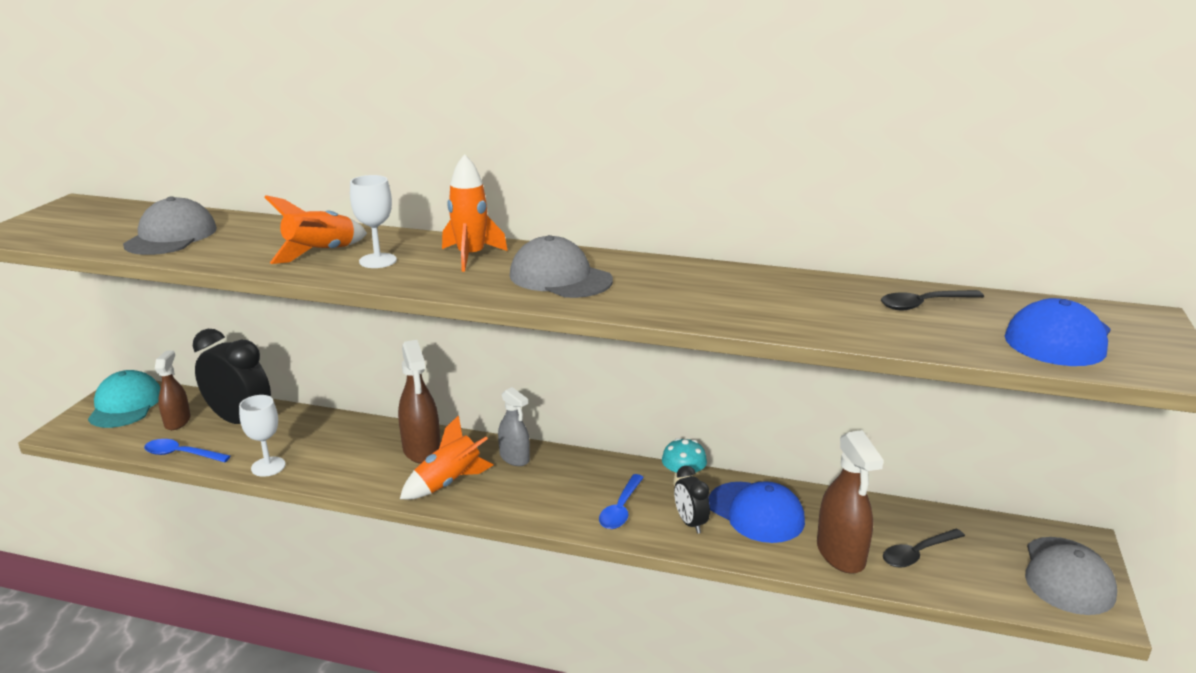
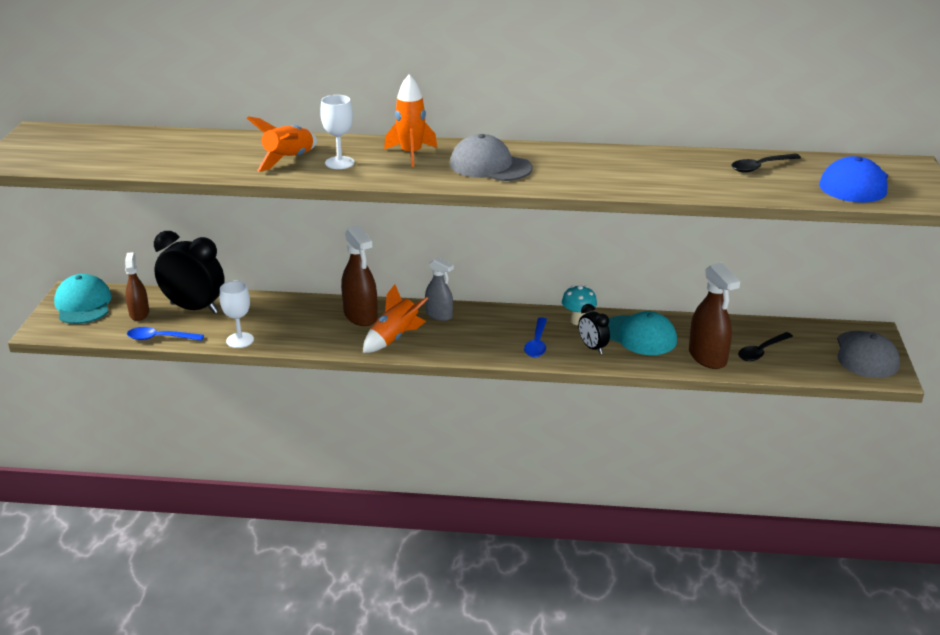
camera: 10 degrees left, 5 degrees up
grey cap [123,196,217,255] -> none
blue cap [708,481,805,543] -> turquoise cap [608,311,677,355]

